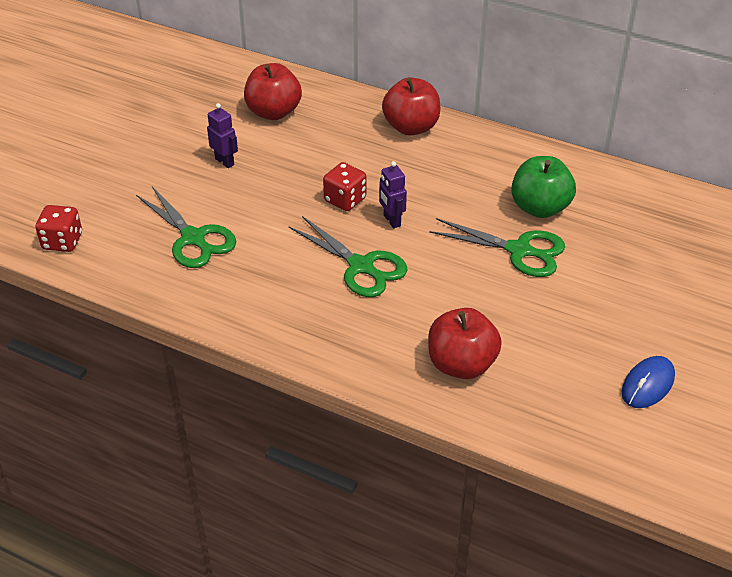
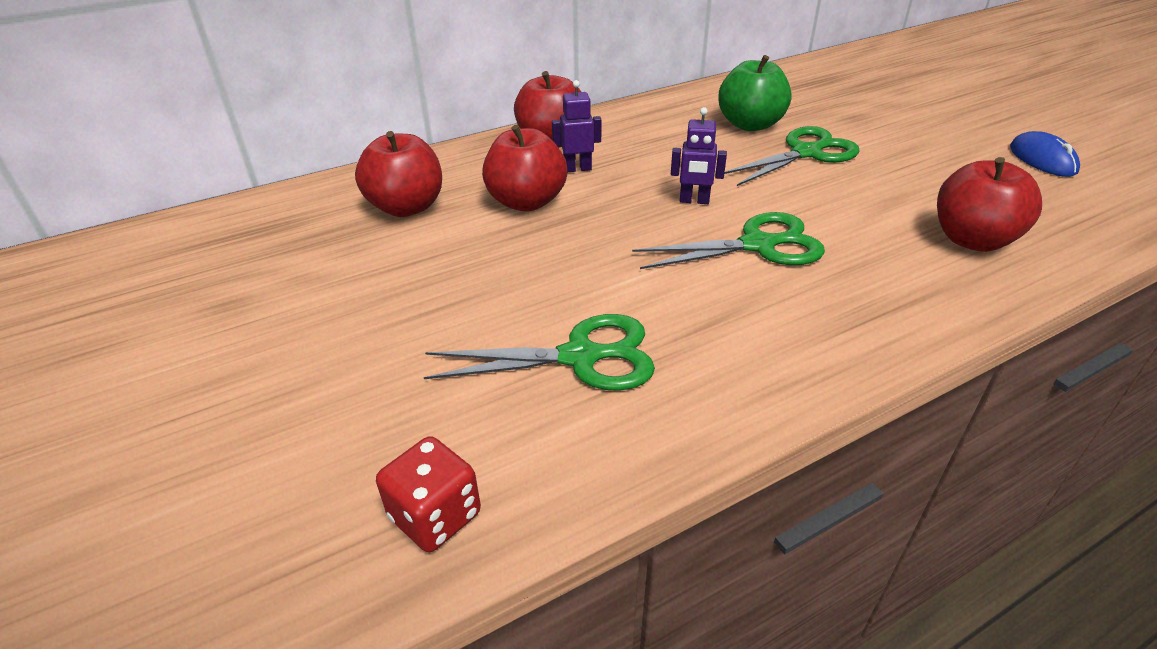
camera: 55 degrees left, 5 degrees down
purple robot [207,103,238,168] -> purple robot moved to [552,80,601,172]
red dice [323,162,366,211] -> none
none -> red apple [482,125,567,211]

